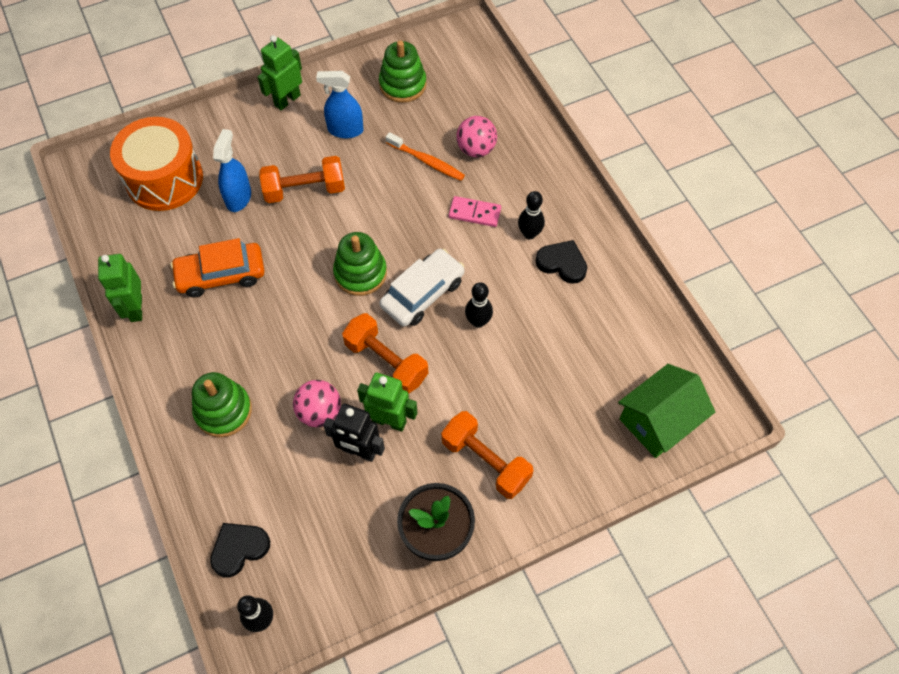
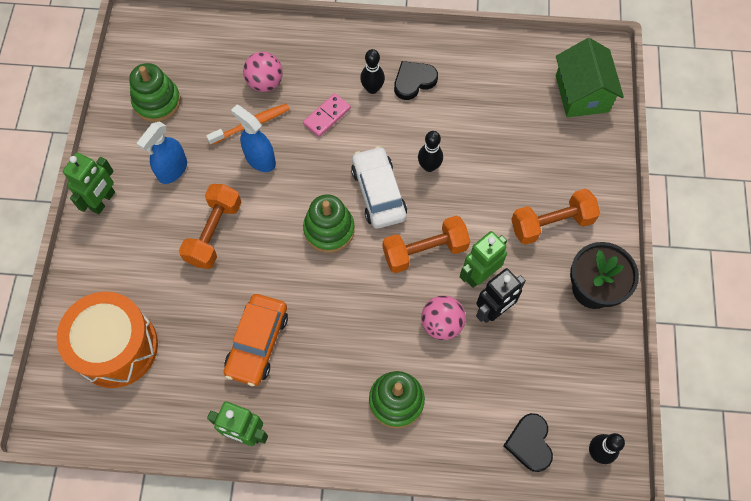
camera: 60 degrees left, 5 degrees up
blue spray bottle [213,129,251,212] -> blue spray bottle moved to [231,105,276,172]
green robot [257,35,302,110] -> green robot turned 135 degrees counterclockwise [63,153,115,214]

